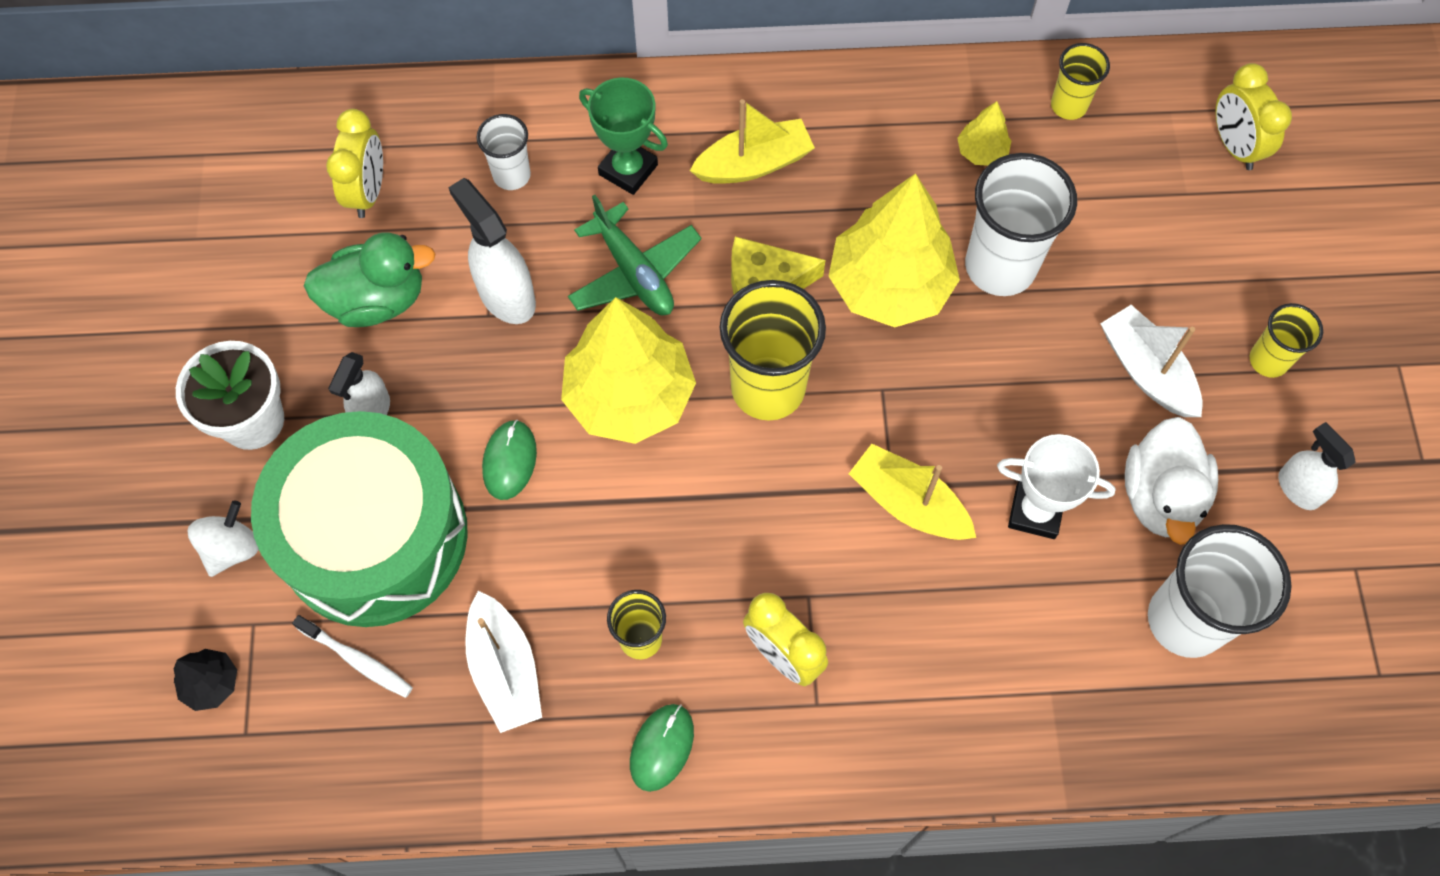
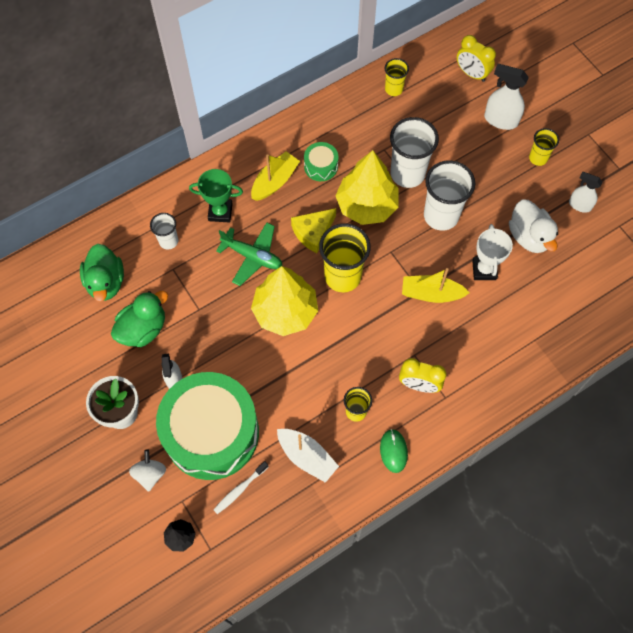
camera: 30 degrees left, 0 degrees up
white toothbrush [292,615,413,698] -> white toothbrush turned 135 degrees clockwise [214,461,269,514]
yellow clock [326,109,383,218] -> green duck [80,244,124,302]
white spray bottle [448,178,536,324] -> white spray bottle moved to [484,64,529,130]
green mouse [482,420,537,500] -> none
yellow tree [957,101,1011,166] -> none
white trophy [997,434,1116,539] -> white trophy turned 75 degrees counterclockwise [472,224,513,280]
white boat [1100,305,1202,417] -> none
white cup [1148,524,1292,658] -> white cup moved to [424,160,475,231]
none -> green drum [304,142,338,181]

